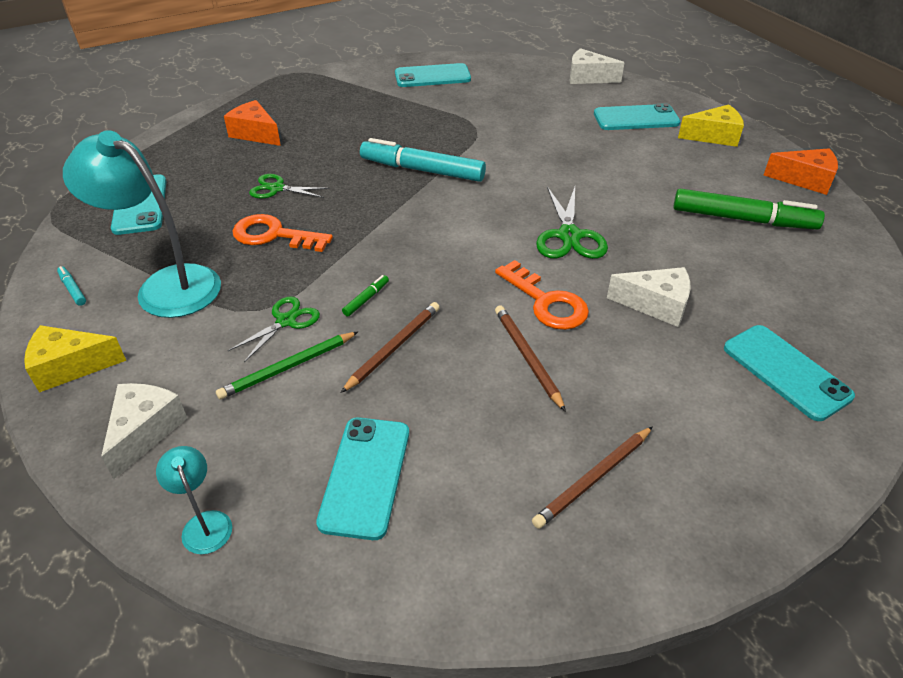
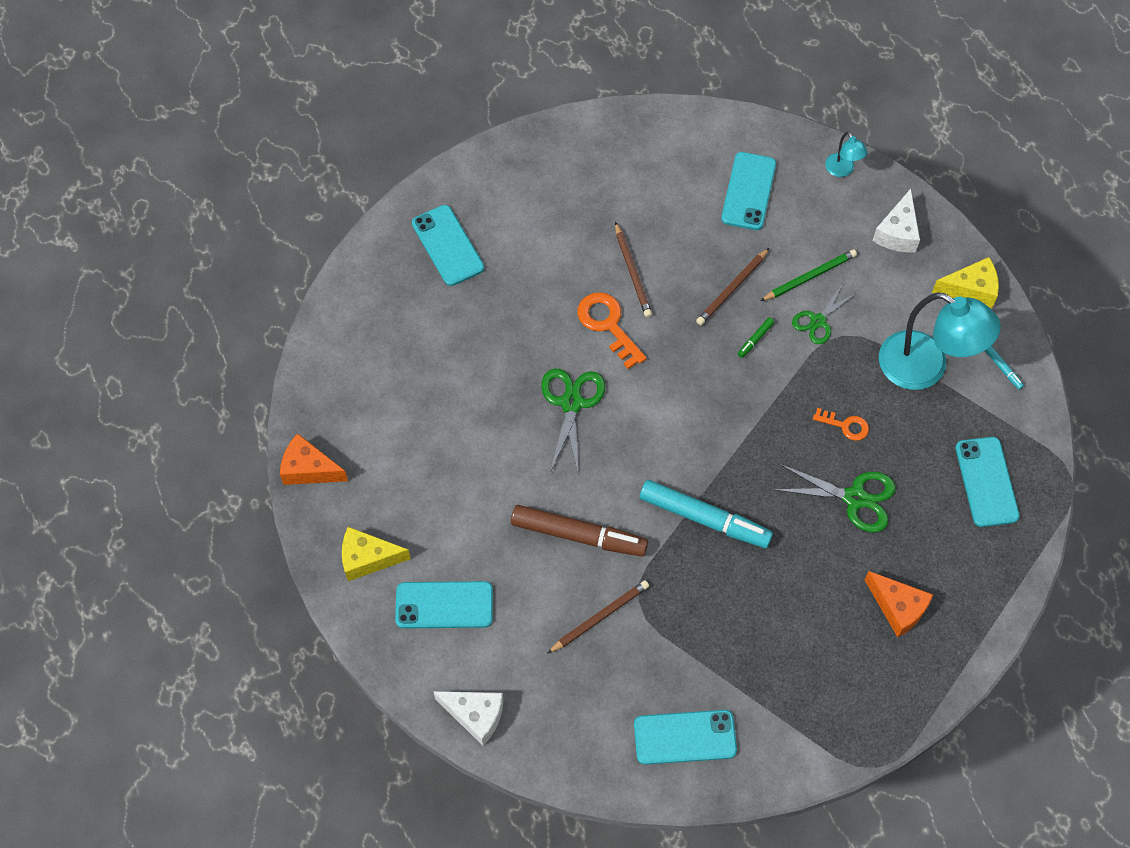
camera: 175 degrees left, 20 degrees up
orange key [232,214,333,252] -> orange key [813,408,869,441], size x0.60
green scissors [249,174,330,199] -> green scissors [772,464,896,532], size x1.52
brown pencil [532,426,653,529] -> brown pencil moved to [547,580,649,654]
white cheese [607,267,690,327] -> none
green marker [673,189,825,230] -> none
none -> brown marker [511,505,648,557]

